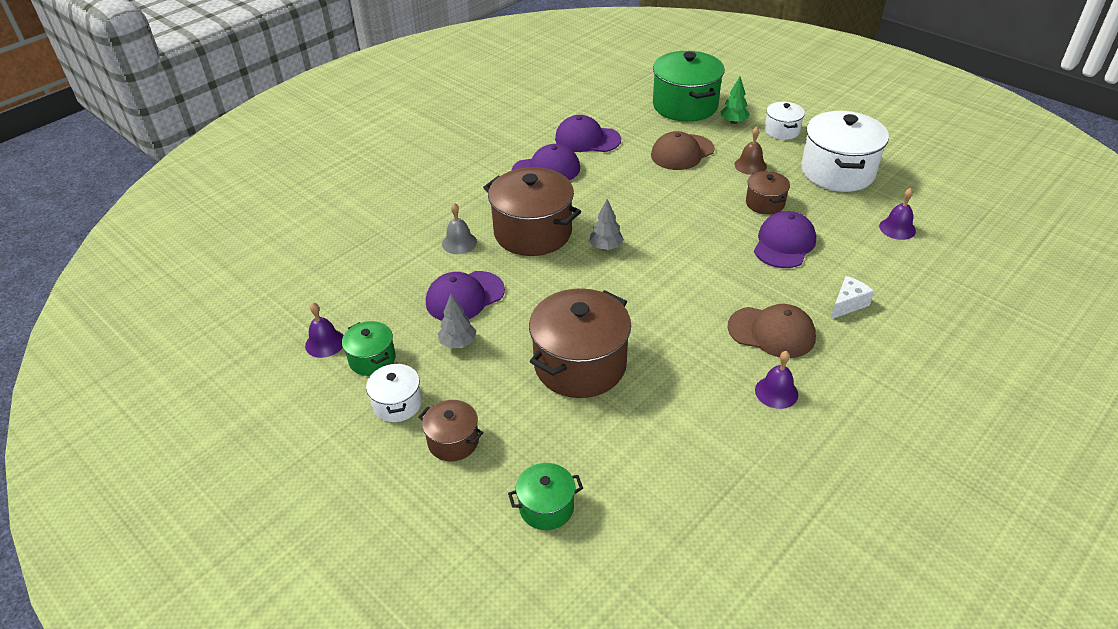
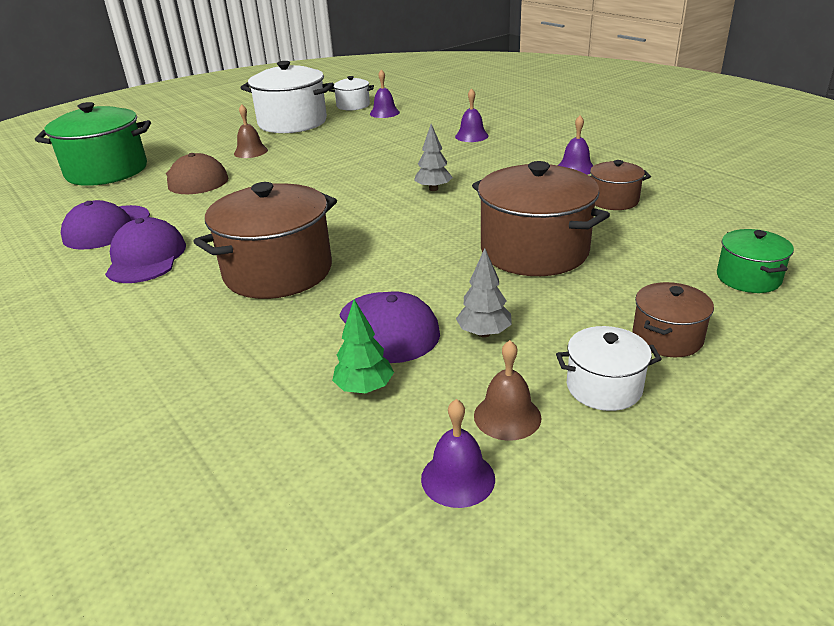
camera: 80 degrees left, 10 degrees down
green pot [342,321,396,376] -> brown bell [474,340,541,441]
grey bell [442,203,477,254] -> none
grey tree [589,199,624,250] -> grey tree moved to [414,124,453,191]
green tree [720,77,750,124] -> green tree moved to [332,299,394,393]
brown cap [728,304,816,358] -> none
brown pot [746,171,790,215] -> brown pot moved to [590,160,651,210]
purple cap [754,211,816,268] -> none
white pot [765,102,805,140] -> white pot moved to [329,76,374,110]
white cheese [831,276,874,319] -> purple bell [455,88,489,142]

